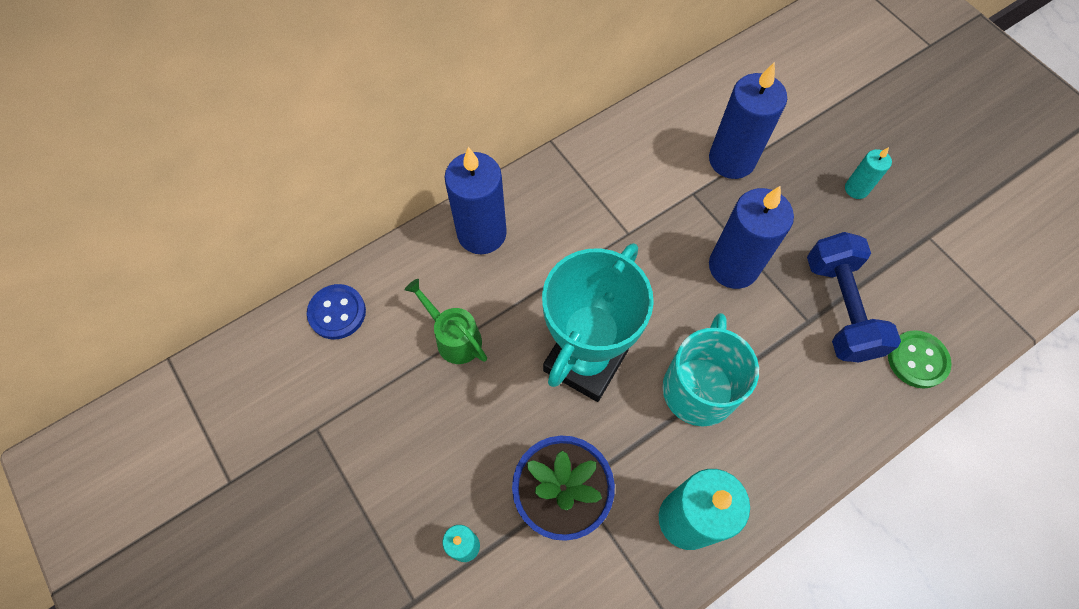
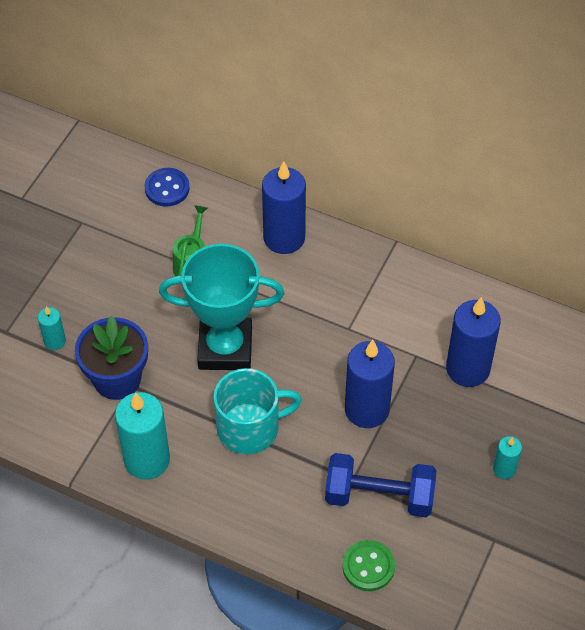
camera: 60 degrees right, 10 degrees down
blue dumbbell [807,232,901,362] -> blue dumbbell turned 45 degrees clockwise [325,453,437,517]

